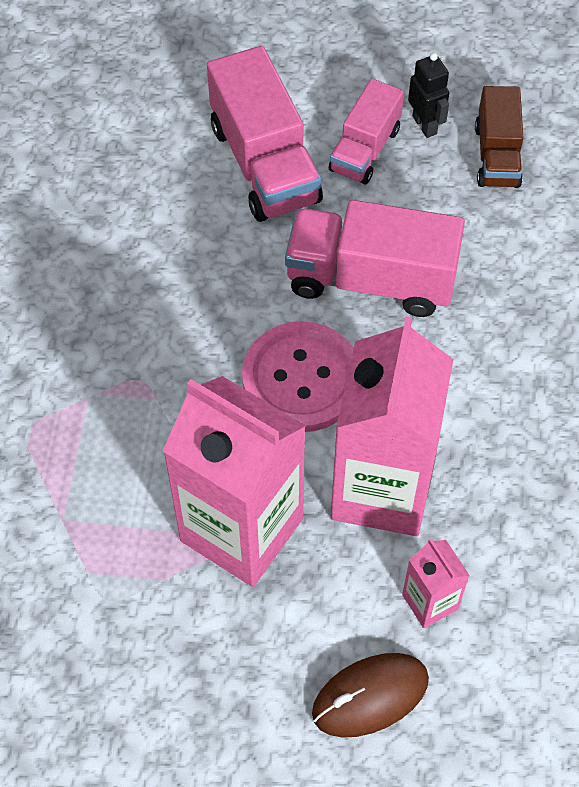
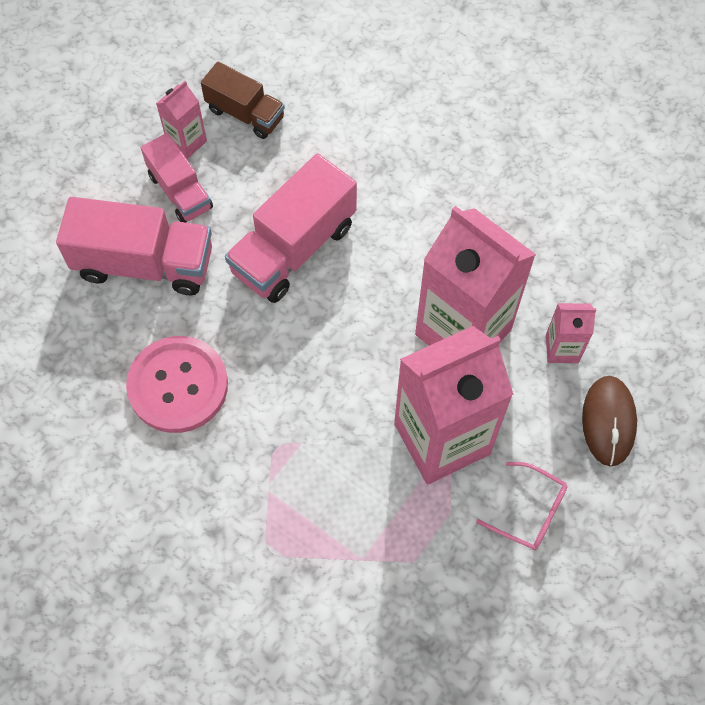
camera: 60 degrees left, 5 degrees up
pink button [242,321,354,432] -> pink button moved to [126,336,228,433]
black robot [408,53,449,138] -> pink carton [156,81,207,159]
none -> pink glasses [476,462,567,550]

